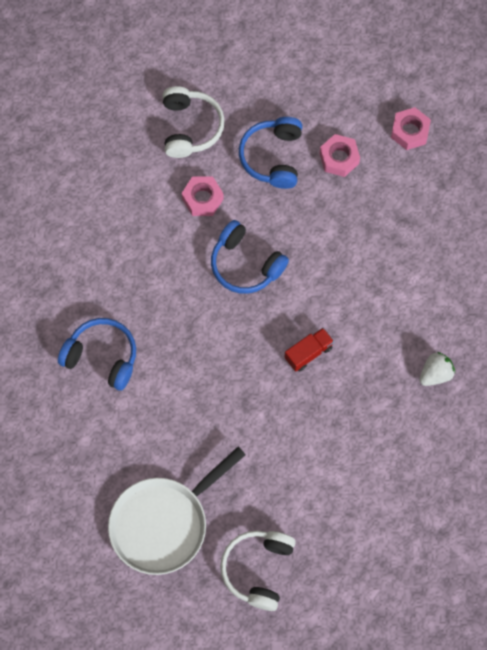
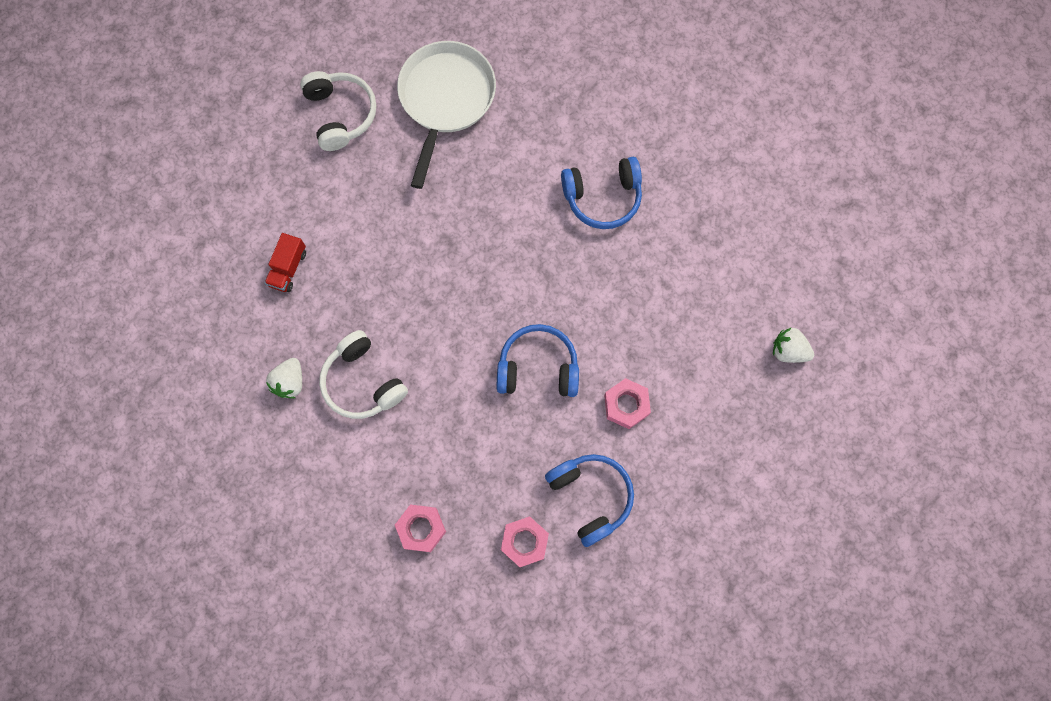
camera: 145 degrees right, 5 degrees up
white headphones [163,86,225,158] -> white headphones moved to [319,330,408,419]
red truck [284,328,334,372] -> red truck moved to [265,233,306,292]
pink nut [391,107,431,150] -> pink nut moved to [395,505,446,552]
none -> white strawberry [773,327,814,363]

